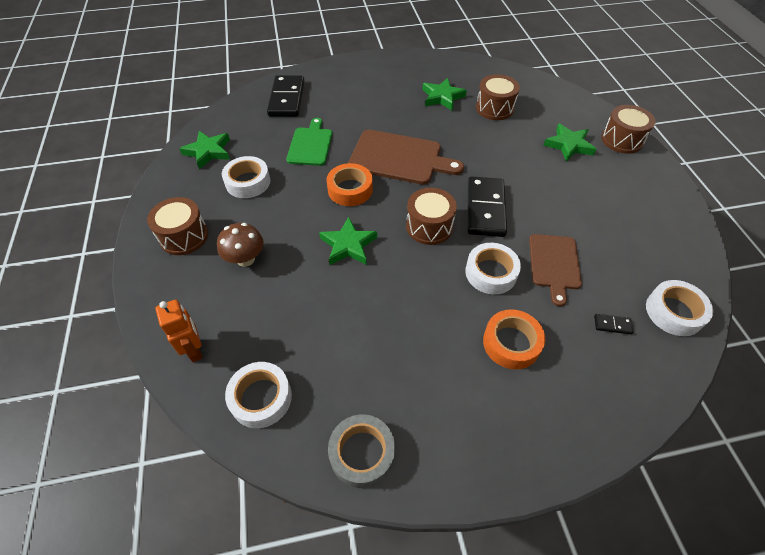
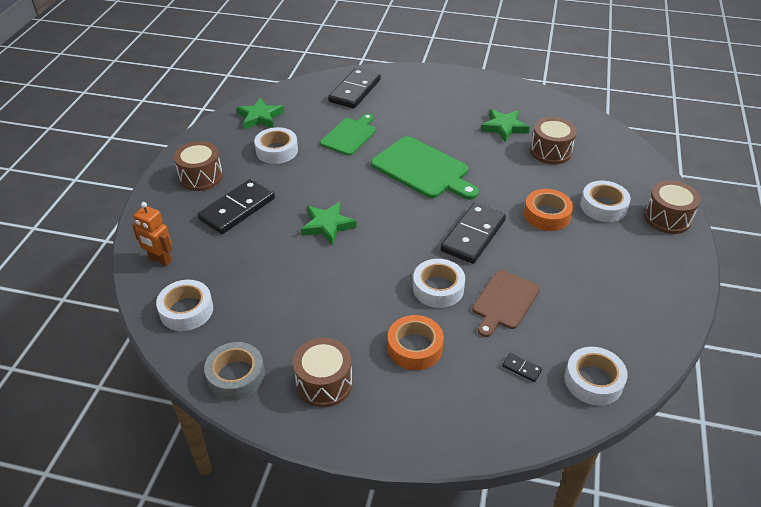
camera: 25 degrees right, 10 degrees down
orange robot [155,299,203,362] -> orange robot turned 120 degrees clockwise [132,202,172,266]
brown mushroom [217,223,264,267] -> black domino [198,179,275,234]
orange tape [326,163,373,206] -> orange tape moved to [524,189,573,231]
brown cutting board [348,130,464,185] -> green cutting board [371,136,479,200]
brown drum [406,188,457,245] -> brown drum moved to [293,338,352,408]
green star [543,123,596,162] -> white tape [580,181,631,222]

